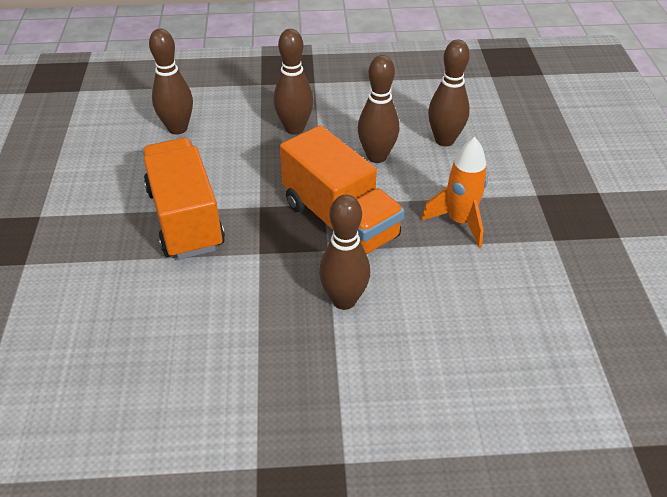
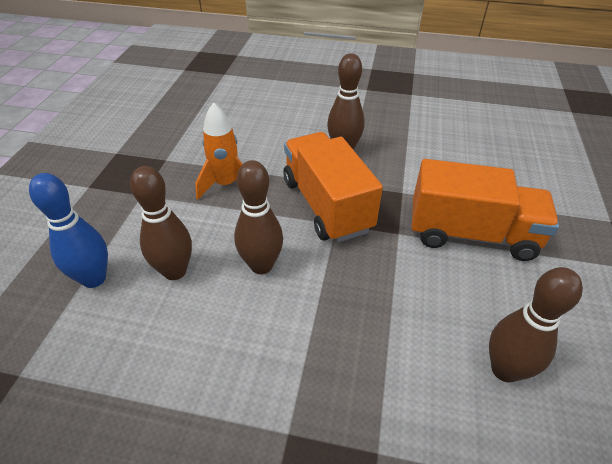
camera: 165 degrees left, 0 degrees up
orange truck [142,138,225,260] -> orange truck turned 75 degrees counterclockwise [412,159,559,261]
brown bowling pin [274,29,314,135] -> none
none -> blue bowling pin [29,173,108,288]

